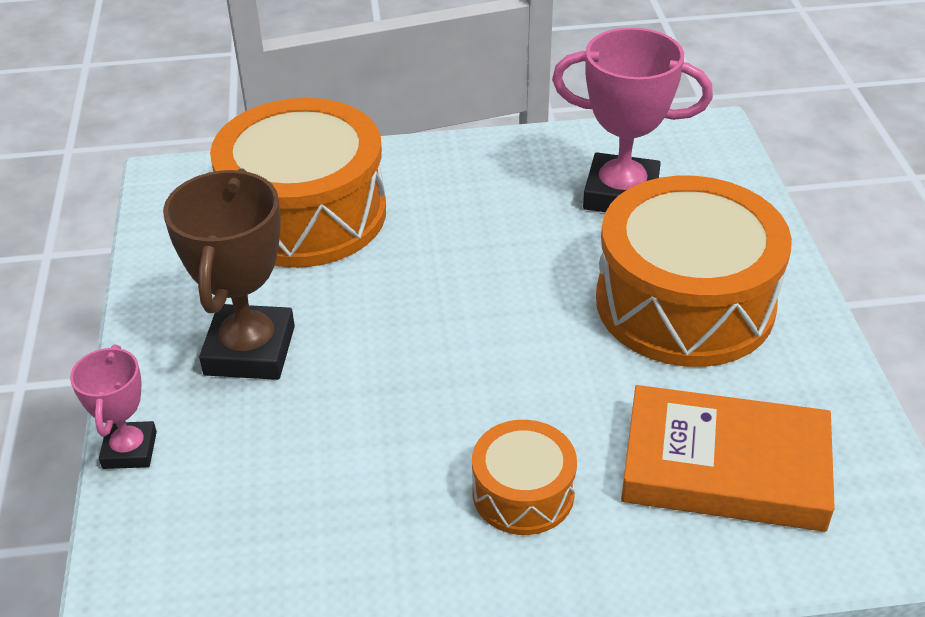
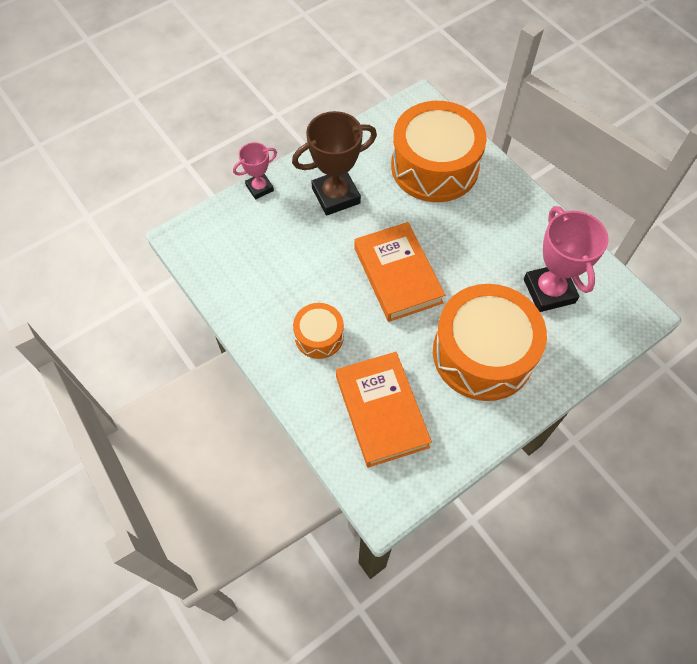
camera: 60 degrees right, 20 degrees up
none -> orange book [354,222,445,322]

